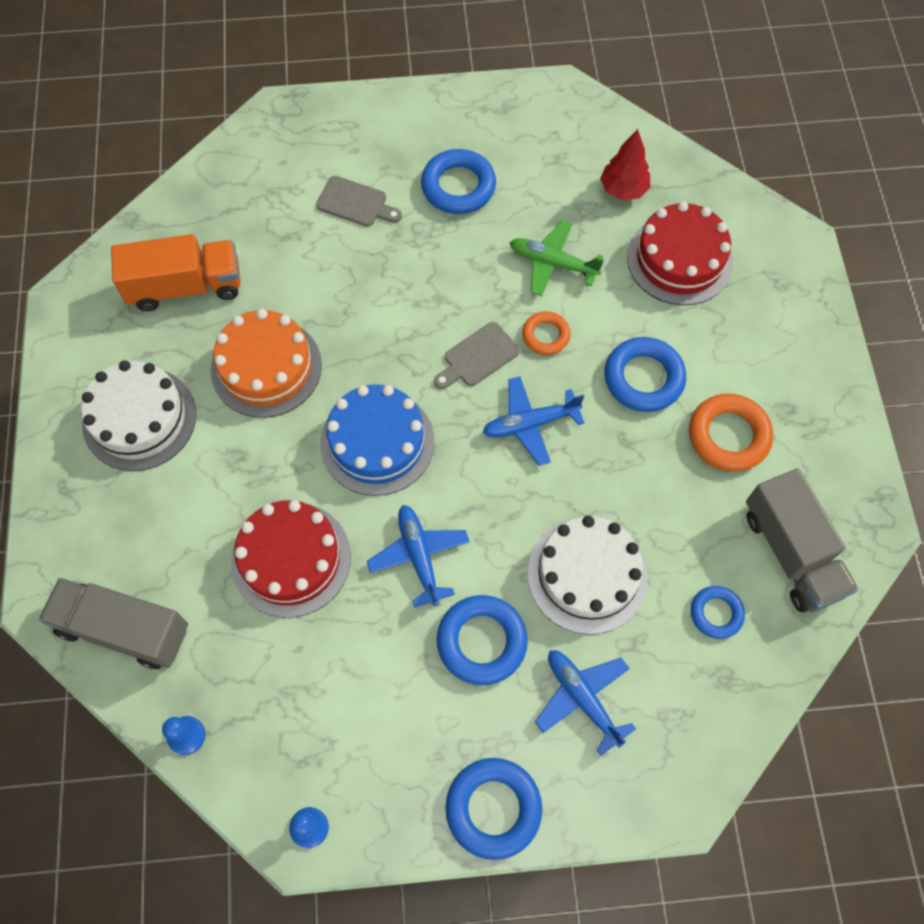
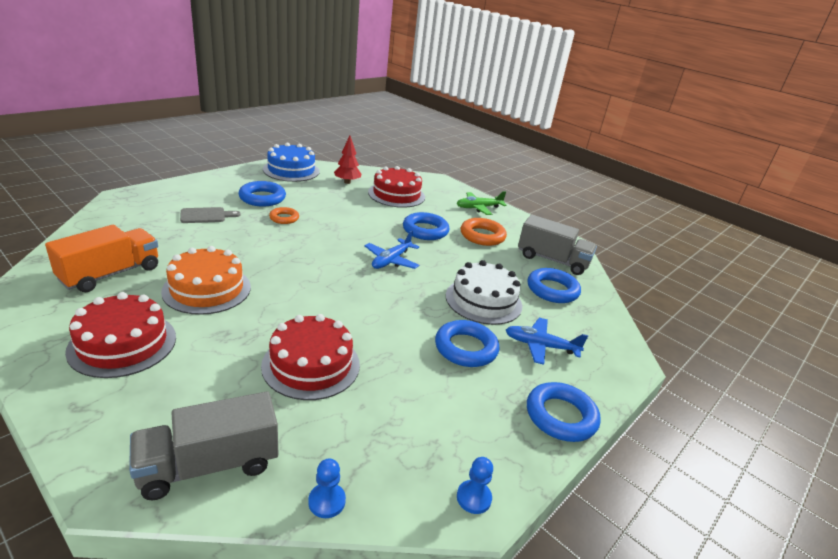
camera: 45 degrees left, 35 degrees down
white cake [81,361,196,471] -> red cake [65,292,176,378]
blue cake [320,384,434,496] -> blue cake moved to [263,143,320,182]
blue plane [367,505,470,607] -> none
grey cutting board [434,322,520,389] -> none
green plane [510,220,604,296] -> green plane moved to [456,191,507,215]
orange ring [522,311,571,355] -> orange ring moved to [269,207,299,224]
blue ring [691,586,745,639] -> blue ring [528,268,581,303], size x1.66

